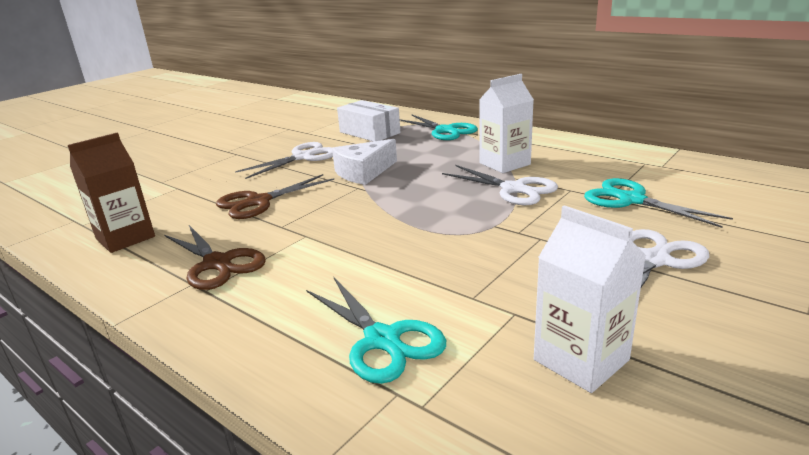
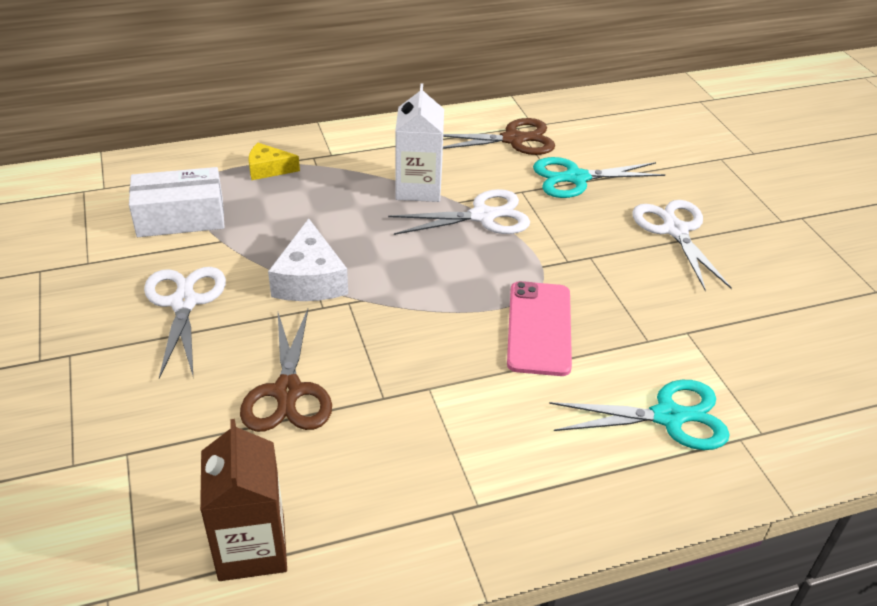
camera: 60 degrees left, 15 degrees up
brown scissors [165,225,266,290] -> brown scissors moved to [443,118,555,155]
turquoise scissors [400,115,478,140] -> yellow cheese [249,143,300,180]
white carton [534,205,646,393] -> none
none -> pink phone [507,281,572,376]

